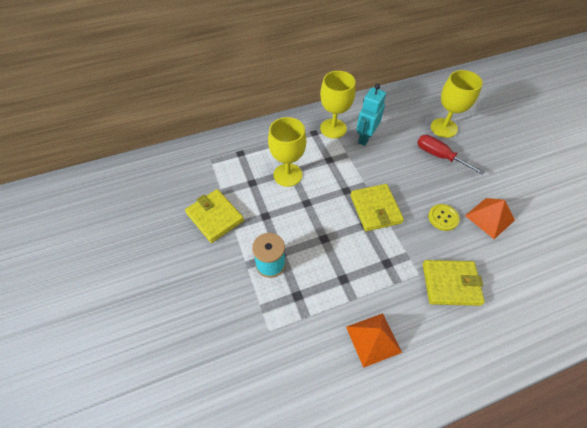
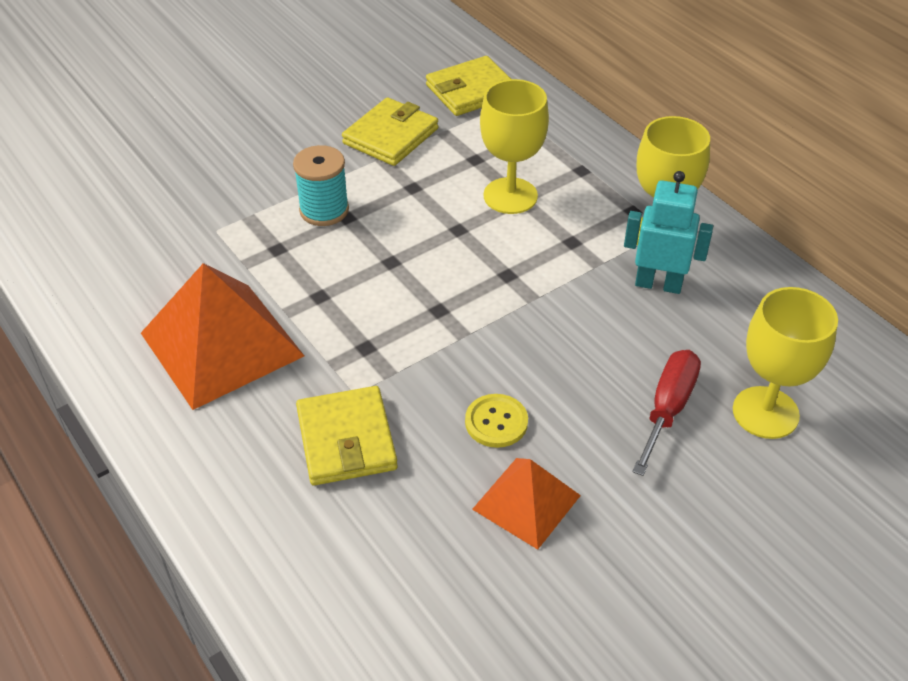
camera: 75 degrees right, 10 degrees down
orange pyramid [346,313,402,368] -> orange pyramid [141,263,304,410], size x1.75
yellow wallet [350,184,404,231] -> yellow wallet moved to [426,56,511,116]

